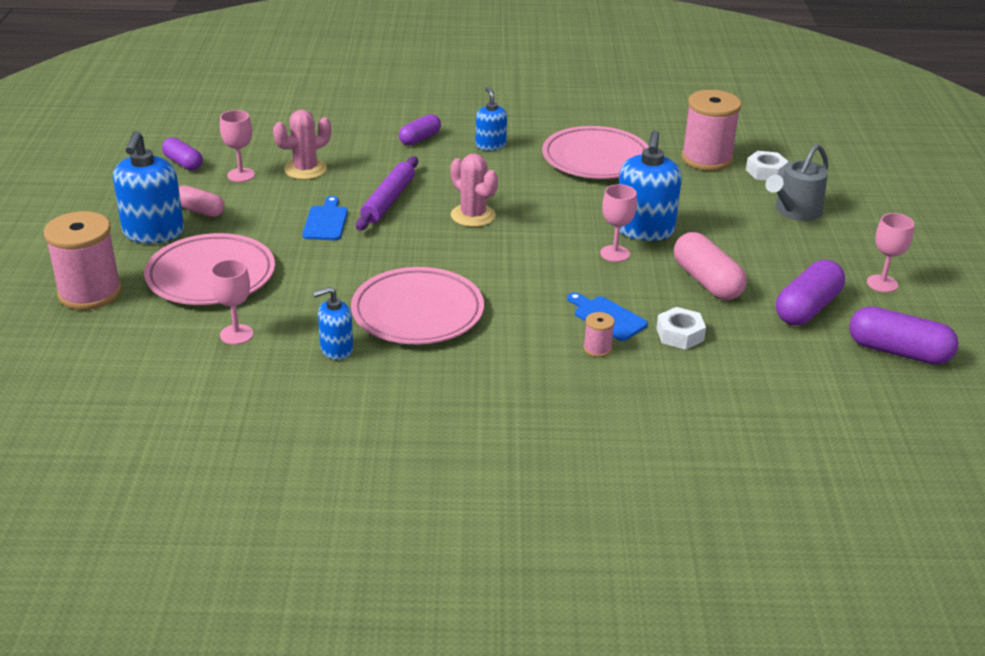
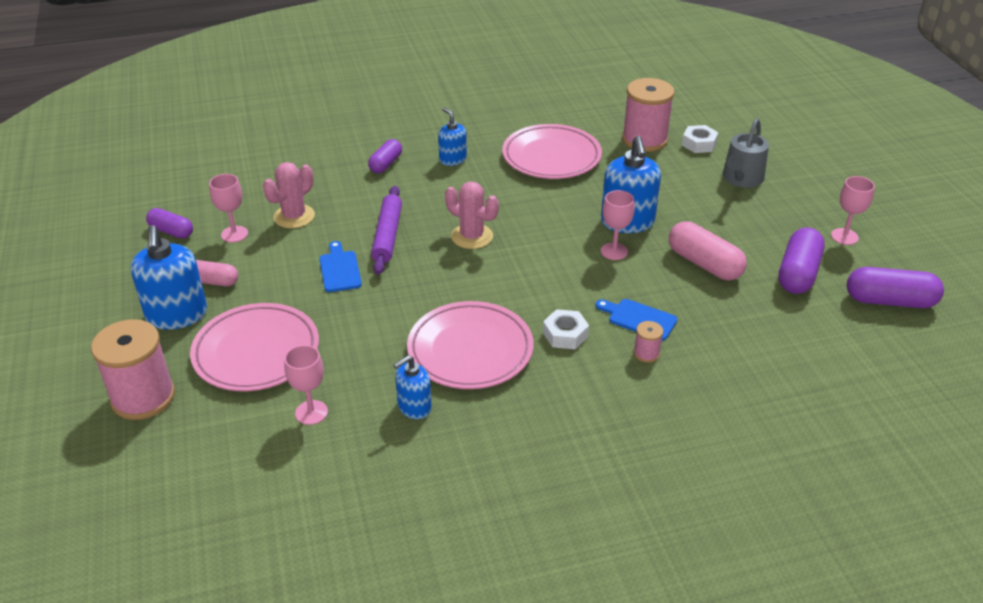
camera: 15 degrees left, 5 degrees up
white nut [656,307,706,350] -> white nut moved to [543,309,589,349]

